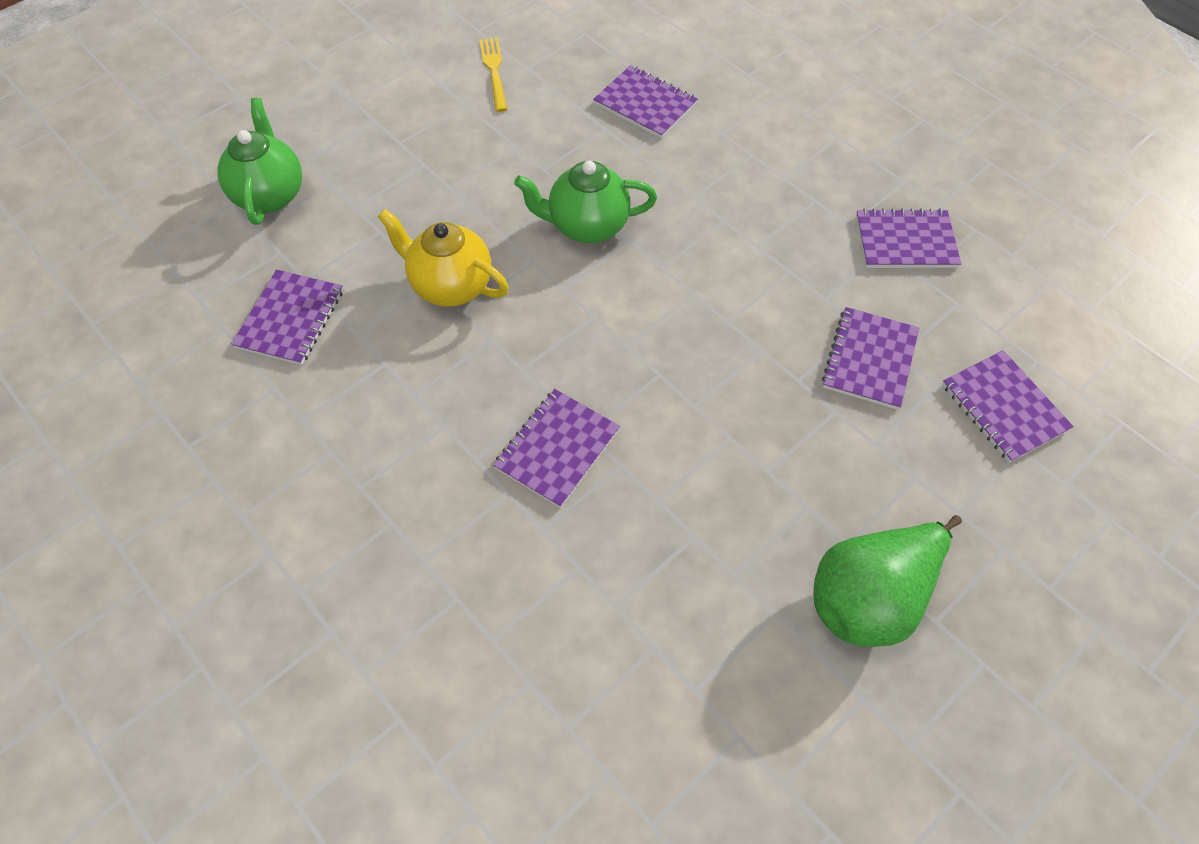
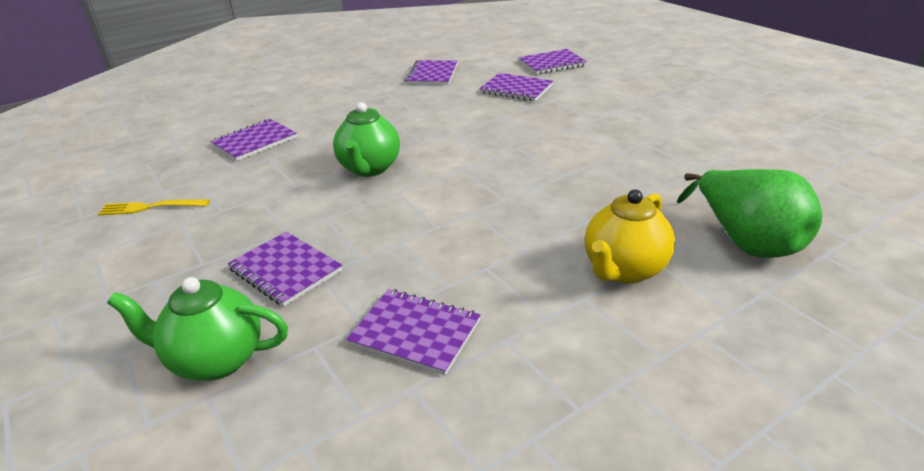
camera: 80 degrees left, 25 degrees down
yellow teapot [378,209,509,307] -> yellow teapot moved to [585,189,675,283]
purple notebook [493,389,620,508] -> purple notebook moved to [228,232,342,307]
green pear [813,515,962,647] -> green pear moved to [677,169,822,258]

